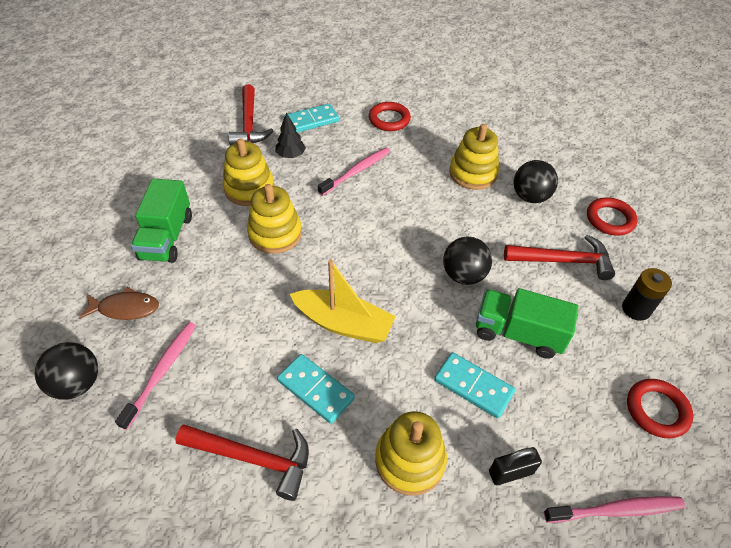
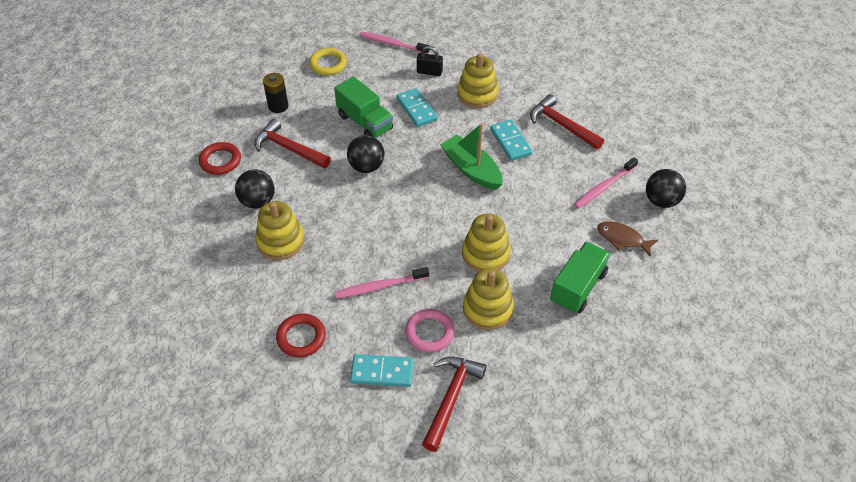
camera: 150 degrees left, 0 degrees up
black tree [276,112,306,158] -> pink ring [405,309,455,352]
yellow boat [290,260,396,343] -> green boat [440,123,503,190]
red ring [627,379,693,438] -> yellow ring [309,48,347,75]

